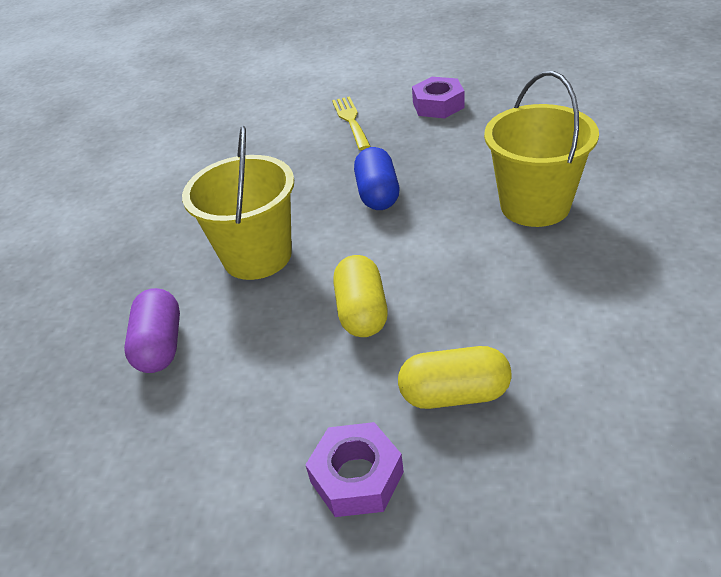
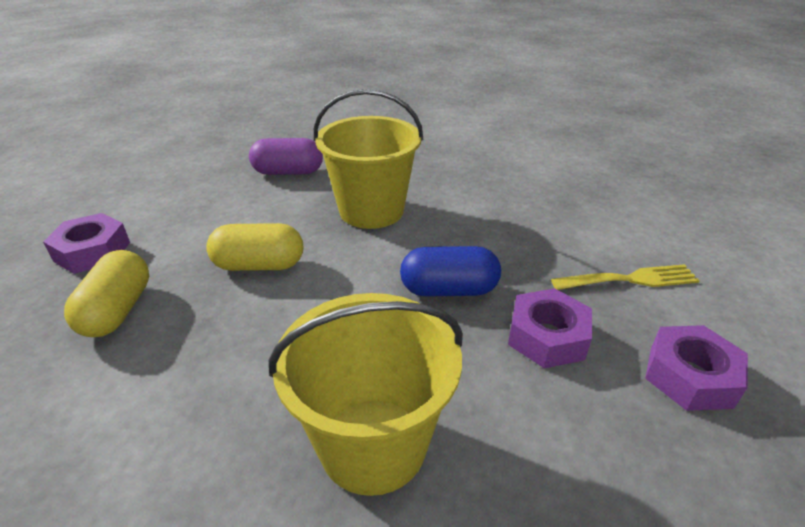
camera: 90 degrees right, 5 degrees down
none -> purple nut [508,288,592,368]

